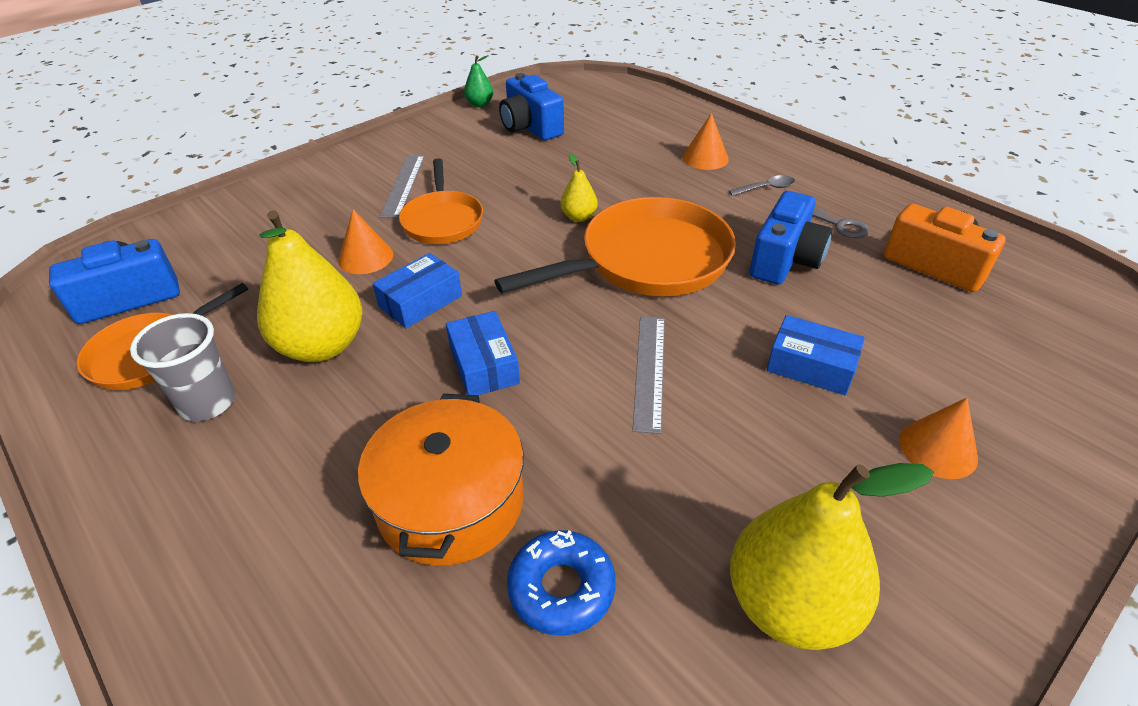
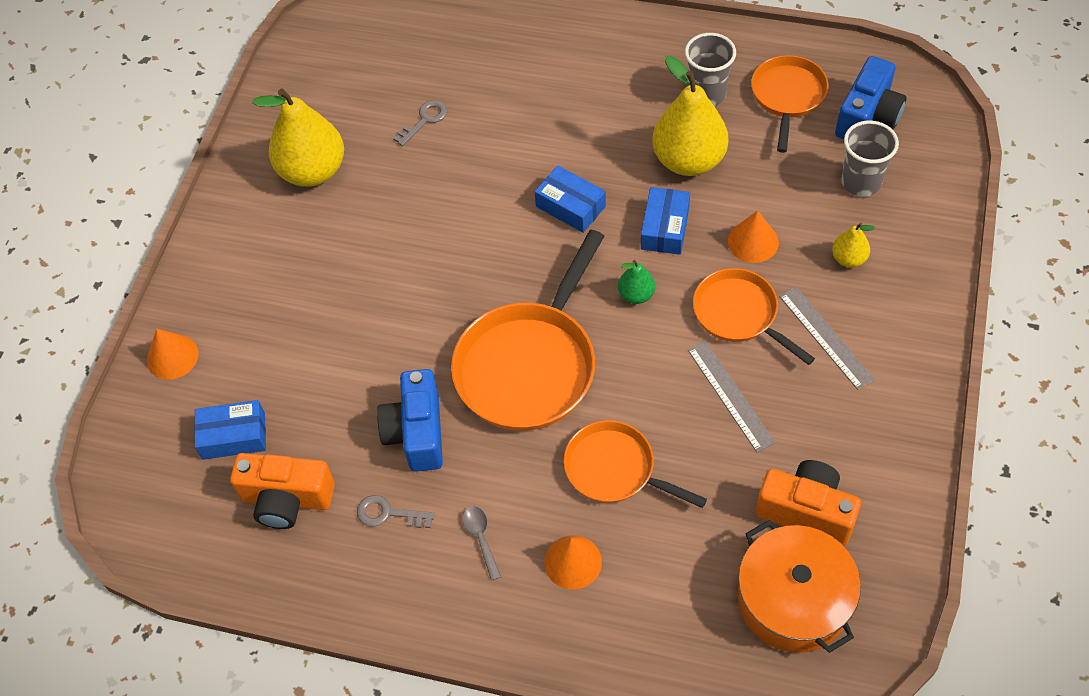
camera: 150 degrees right, 15 degrees up
orange pot [358,394,524,566] -> orange pot moved to [738,520,861,653]
green pear [464,55,493,107] -> green pear moved to [618,260,655,304]
blue camera [499,73,564,140] -> orange camera [756,460,861,546]
blue donut [507,530,616,636] -> grey key [393,100,447,146]
yellow pear [560,153,598,222] -> yellow pear moved to [832,222,876,268]
grey ruler [633,316,665,434] -> grey ruler moved to [688,341,776,452]
grey spoon [729,175,795,196] -> grey spoon turned 120 degrees clockwise [463,506,501,581]
blue box [767,315,865,395] -> blue box moved to [194,400,266,460]
orange cone [899,398,978,479] -> orange cone moved to [147,329,199,380]
none -> orange pan [564,420,707,508]
none -> grey cup [842,121,899,197]

